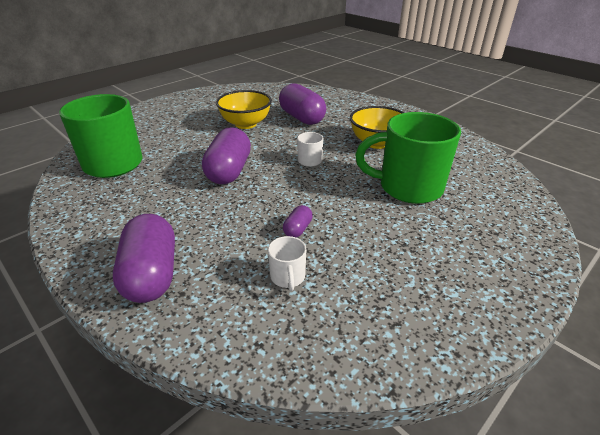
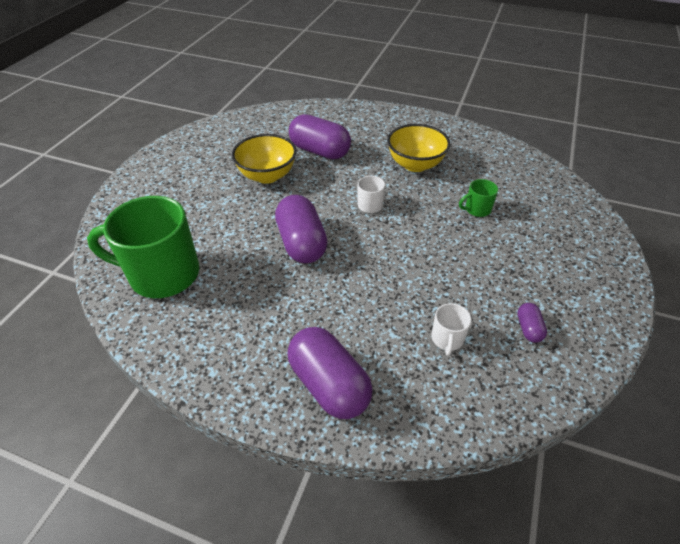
camera: 25 degrees left, 10 degrees up
white mug [268,236,306,291] -> white mug turned 45 degrees clockwise [431,303,472,356]
purple capsule [283,205,313,238] -> purple capsule moved to [517,303,547,343]
green mug [355,112,461,204] -> green mug [459,179,498,217], size x0.43

